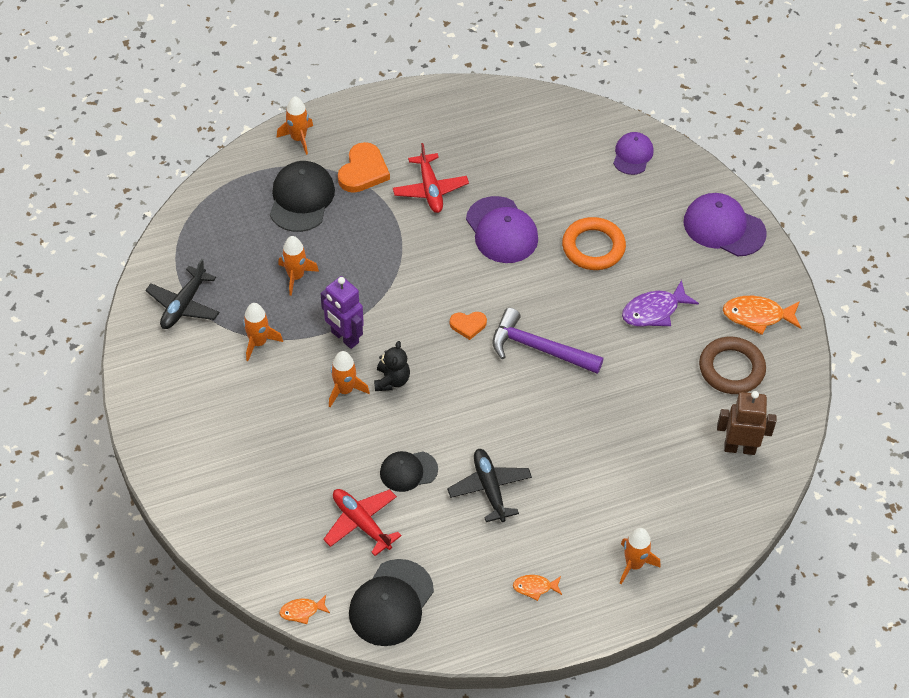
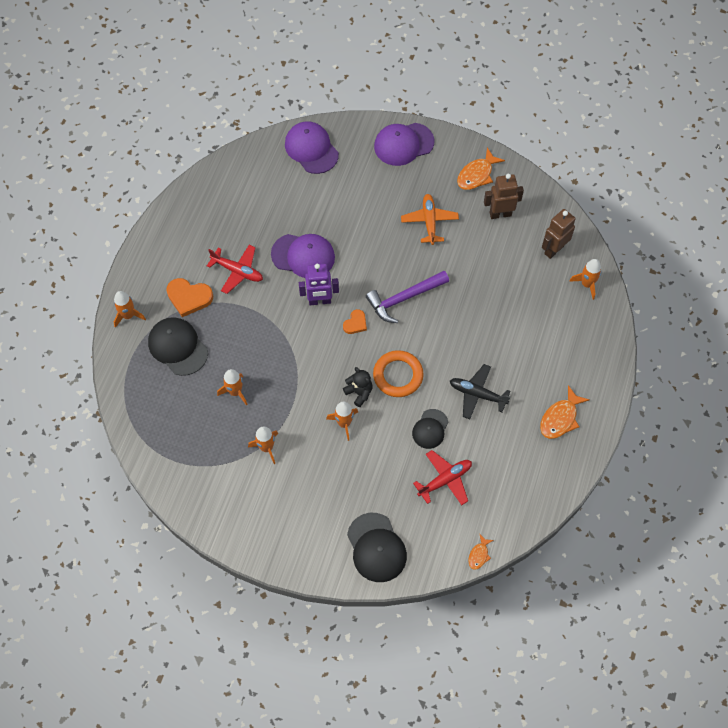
camera: 50 degrees left, 10 degrees up
black plane [145,259,219,329] -> none
purple robot [320,276,364,349] -> purple robot moved to [299,264,339,305]
red plane [323,489,402,556] -> red plane turned 150 degrees clockwise [413,450,472,505]
orange heart [338,142,390,193] -> orange heart turned 135 degrees clockwise [166,278,213,317]
black cap [349,559,434,646] -> black cap moved to [347,513,407,582]
orange fish [513,575,562,601] -> orange fish [540,385,589,439], size x1.77
orange ring [562,217,626,270] -> orange ring moved to [373,350,424,397]
purple cap [613,132,654,175] -> purple cap [285,121,339,174], size x1.59
orange rocket [620,528,661,584] -> orange rocket moved to [569,259,601,300]
purple fish [622,280,699,327] -> orange plane [401,194,459,245]
brown ring [699,337,766,394] -> brown robot [484,174,524,219]

